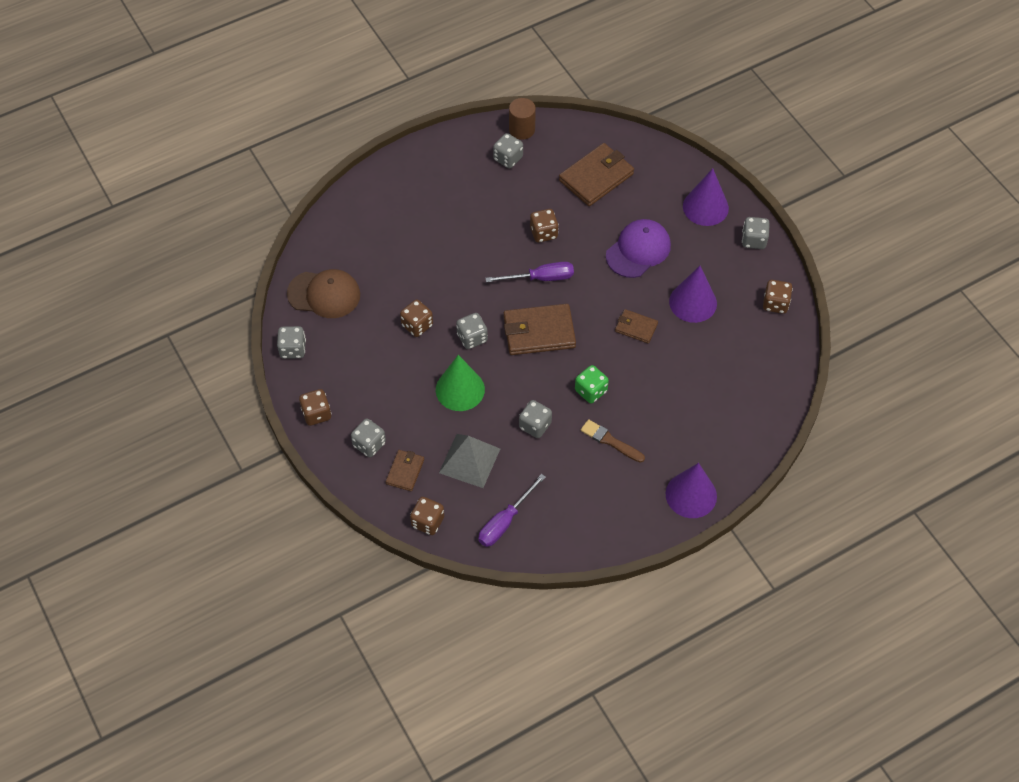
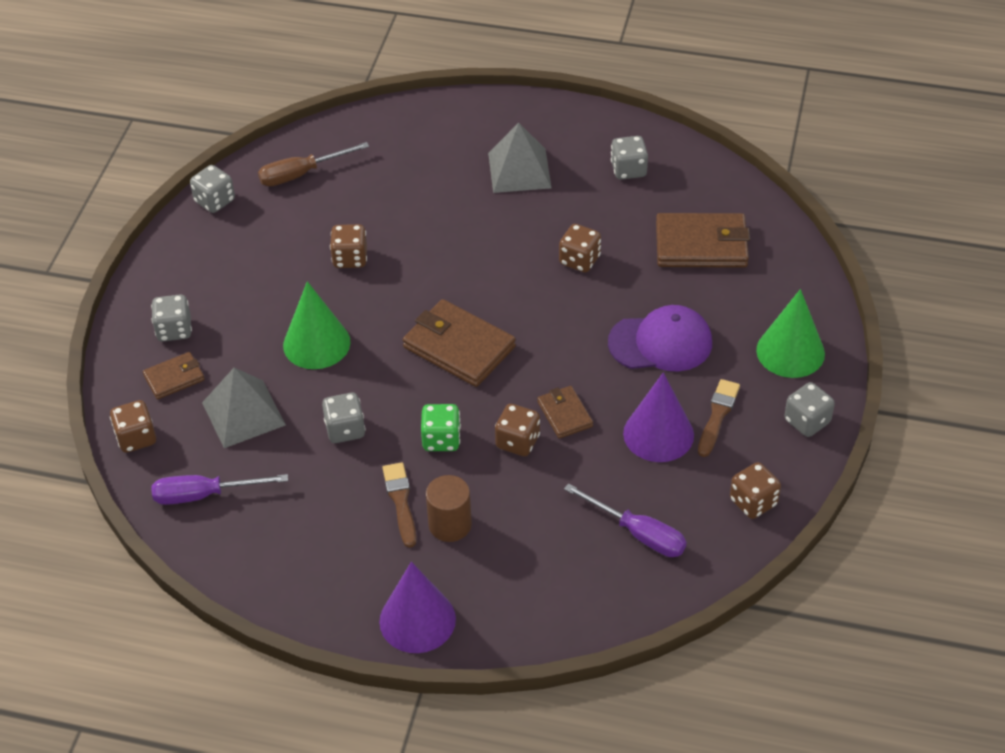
camera: 45 degrees right, 10 degrees down
brown cap [287,269,360,318] -> brown screwdriver [258,142,369,186]
brown dice [299,389,331,426] -> brown dice moved to [495,404,540,456]
grey dice [456,313,488,349] -> none
purple screwdriver [485,262,574,282] -> purple screwdriver moved to [564,483,687,557]
brown cylinder [509,98,536,140] -> brown cylinder moved to [426,475,472,542]
purple cone [683,168,729,226] -> green cone [756,289,825,378]
none -> grey pyramid [488,123,552,193]
none -> brown brush [698,379,740,457]

